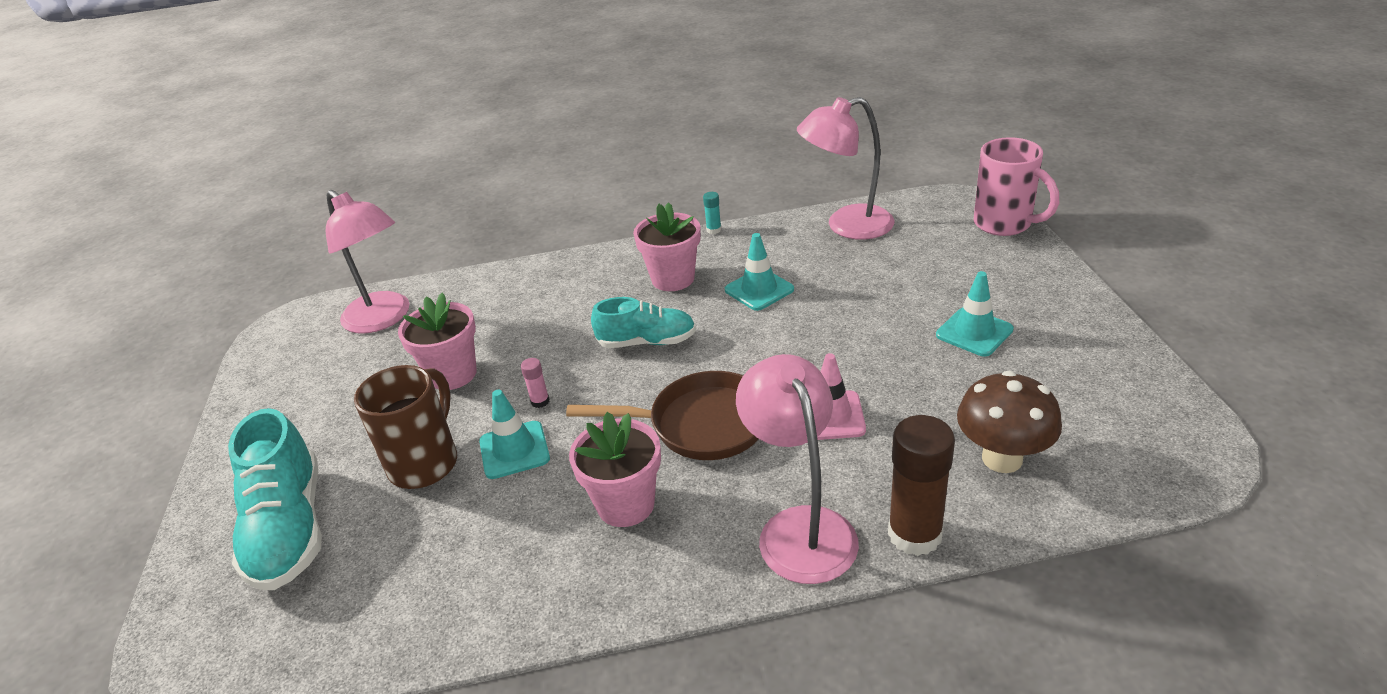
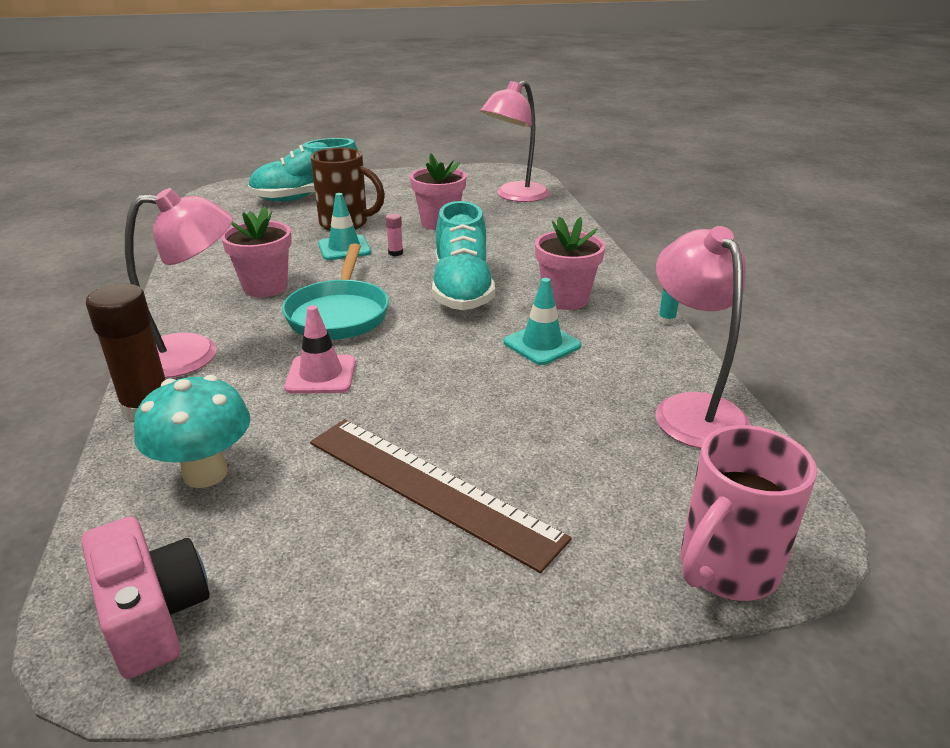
camera: 85 degrees right, 5 degrees down
brown pan [566,371,759,460] -> turquoise pan [282,244,389,340]
turquoise shoe [591,297,696,348] -> turquoise shoe [432,201,495,310], size x1.55
turquoise traffic cone [936,271,1014,357] -> brown ruler [310,419,572,573]
brown mushroom [957,371,1062,473] -> turquoise mushroom [134,375,250,488]
none -> pink camera [81,516,210,679]

